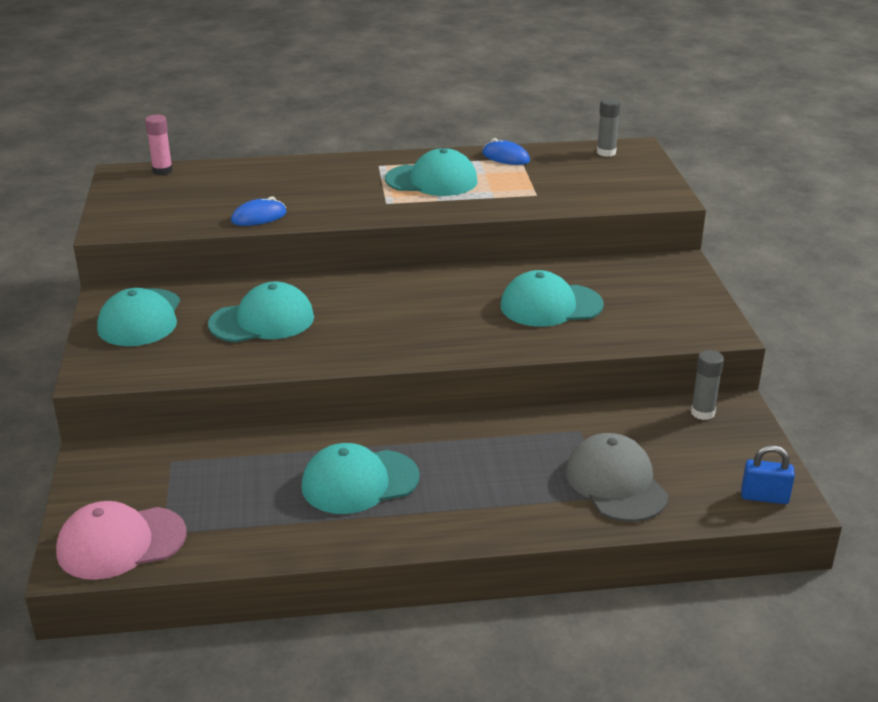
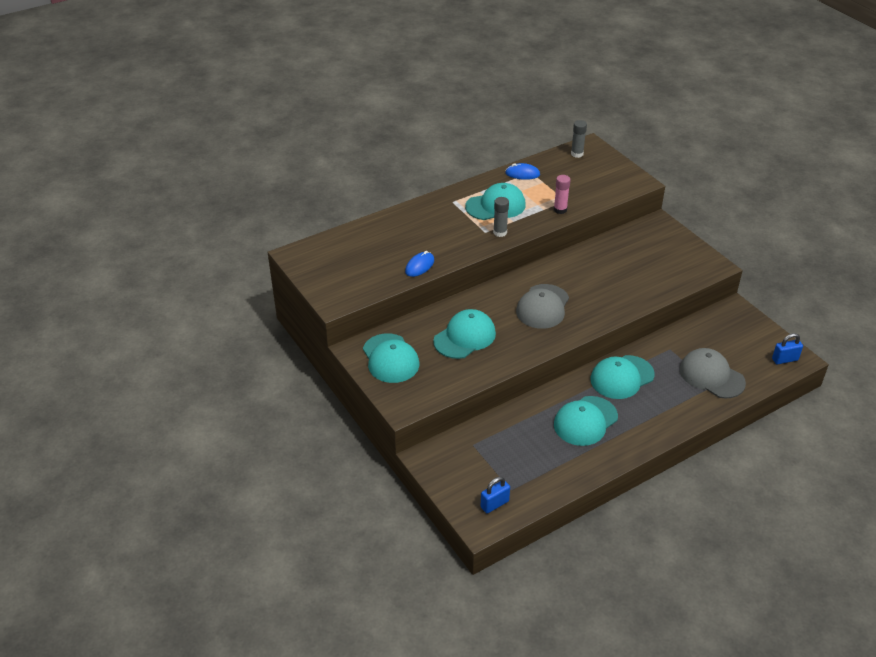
camera: 25 degrees left, 10 degrees up
pink cap [56,501,186,580] -> blue padlock [481,477,510,513]
pink glue stick [145,114,173,175] -> pink glue stick moved to [554,175,571,214]
turquoise cap [500,270,604,327] -> turquoise cap moved to [591,355,655,399]
grey glue stick [691,350,724,420] -> grey glue stick moved to [493,197,509,237]
none -> grey cap [516,284,569,329]

